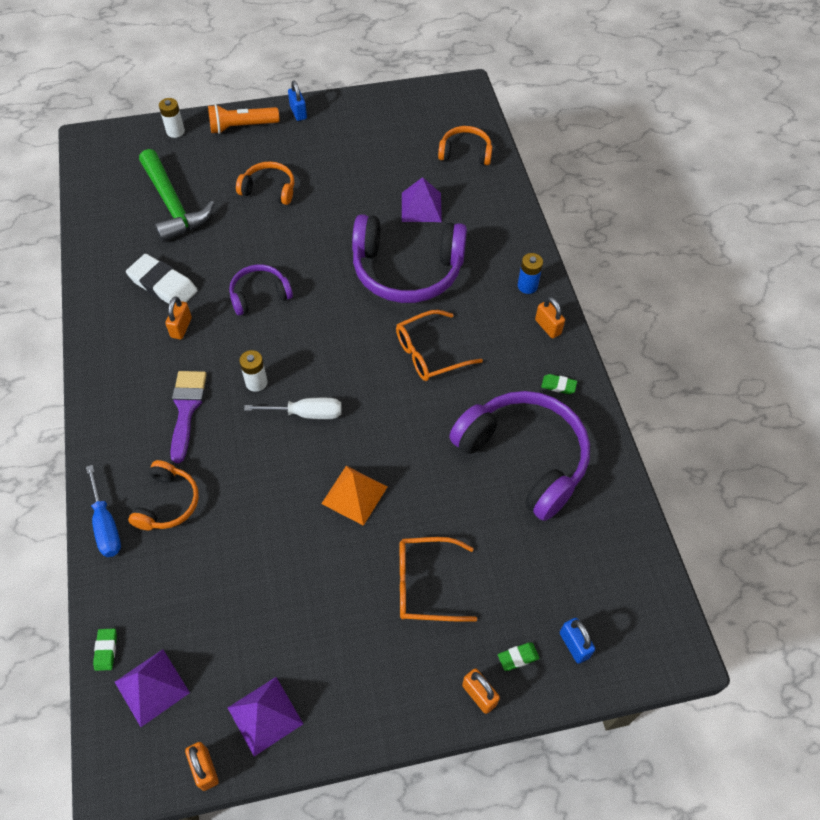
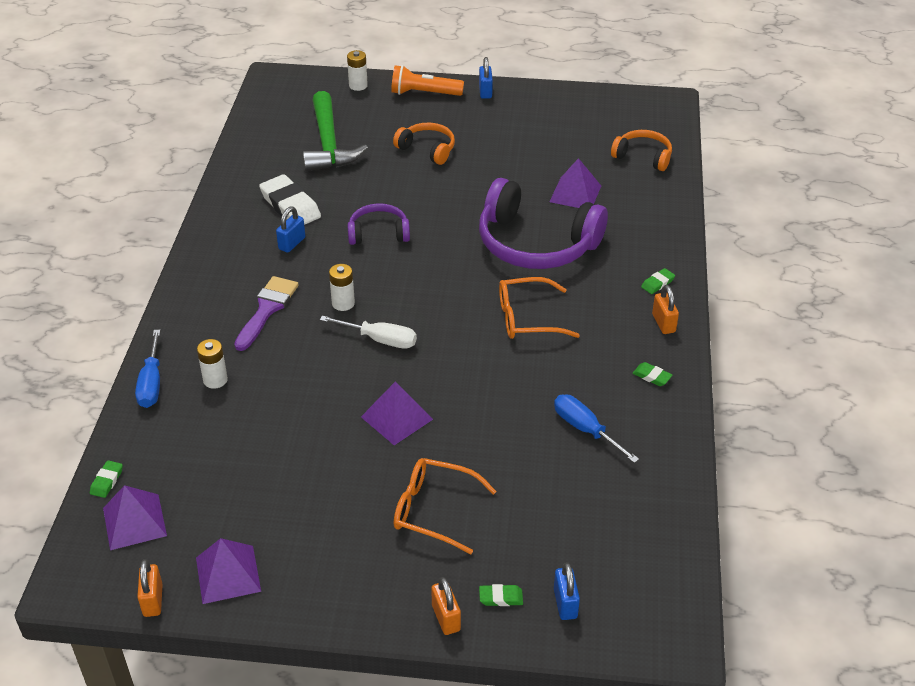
camera: 20 degrees right, 15 degrees down
orange headphones [128,460,199,530] -> white battery [197,339,228,389]
orange padlock [165,296,192,339] -> blue padlock [276,207,305,253]
orange pyramid [321,466,388,526] -> purple pyramid [361,381,433,445]
purple headphones [449,391,590,521] -> blue screwdriver [554,394,639,463]
blue battery [518,253,543,294] -> green eraser [641,268,675,294]

